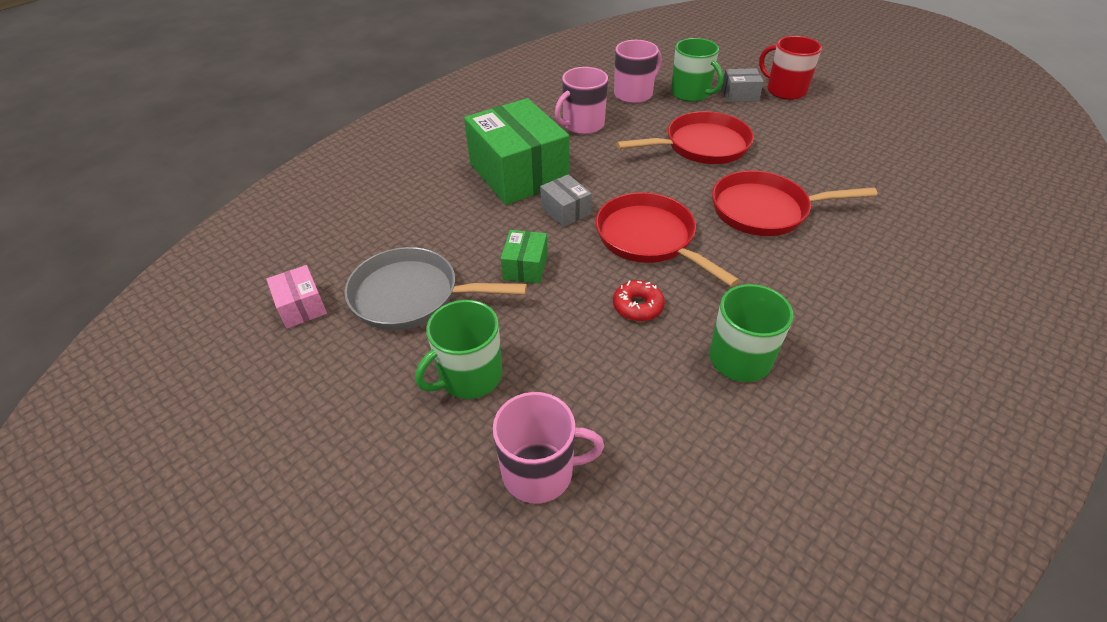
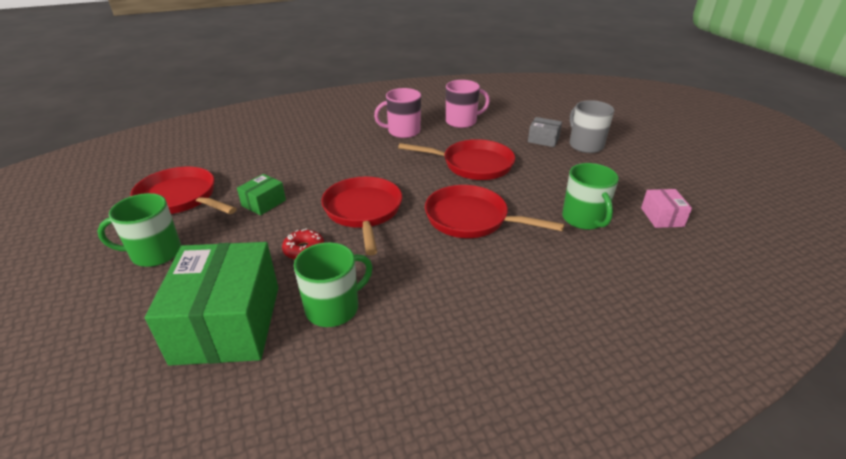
camera: 25 degrees right, 10 degrees down
pink box [266,265,327,328] -> pink box moved to [641,189,692,228]
grey pan [344,247,527,330] -> red pan [130,167,237,214]
green box [464,98,569,205] -> green box moved to [145,242,278,366]
pink mug [492,392,604,504] -> none
grey box [540,174,592,227] -> none
green mug [671,38,723,102] -> green mug moved to [562,163,619,230]
red mug [759,36,822,100] -> grey mug [569,100,614,153]

